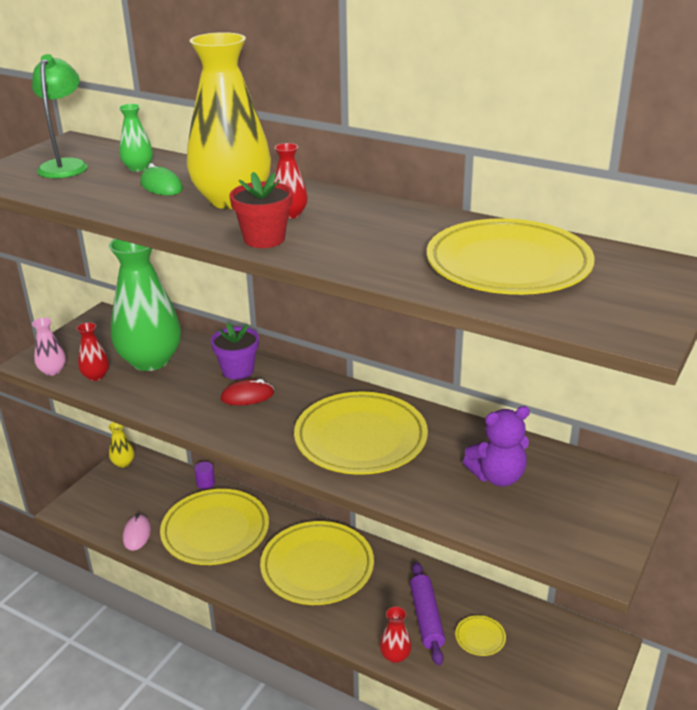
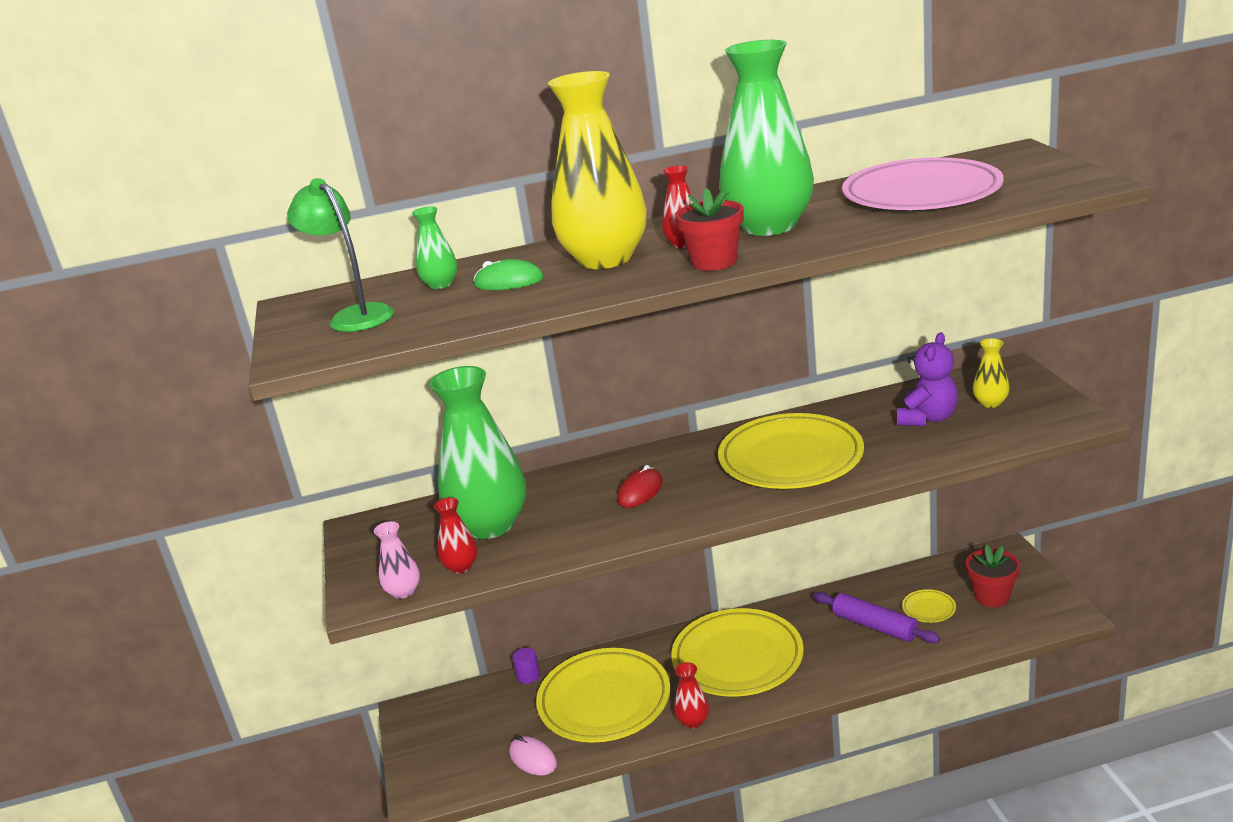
camera: 40 degrees left, 5 degrees down
yellow vase [108,422,134,468] -> yellow vase moved to [973,338,1010,408]
purple flower pot [211,323,259,380] -> none
red vase [380,607,412,663] -> red vase moved to [674,662,709,729]
yellow plate [427,218,595,295] -> pink plate [842,157,1004,210]
none -> green vase [719,40,814,236]
none -> red flower pot [966,545,1020,607]

